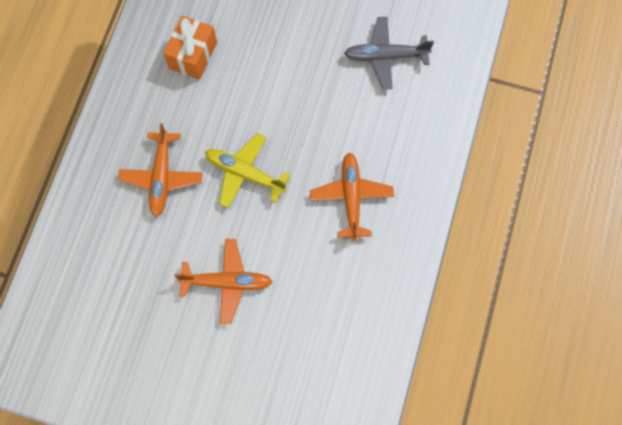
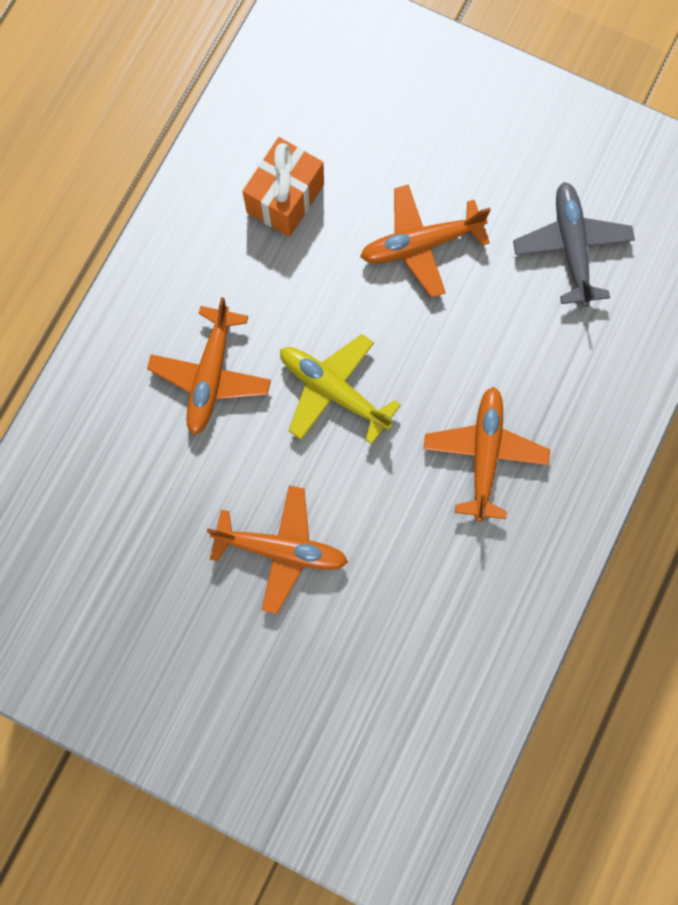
camera: 10 degrees right, 5 degrees up
grey plane [344,17,434,89] -> grey plane turned 75 degrees clockwise [513,182,635,307]
none -> orange plane [360,184,491,298]

